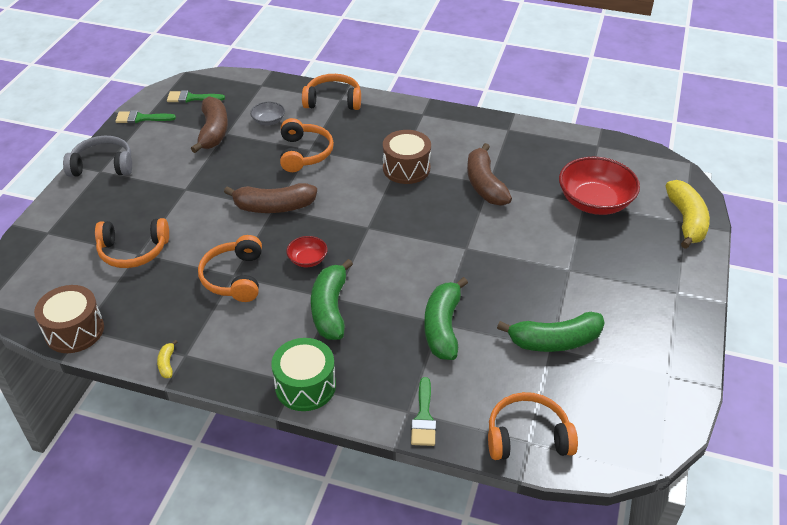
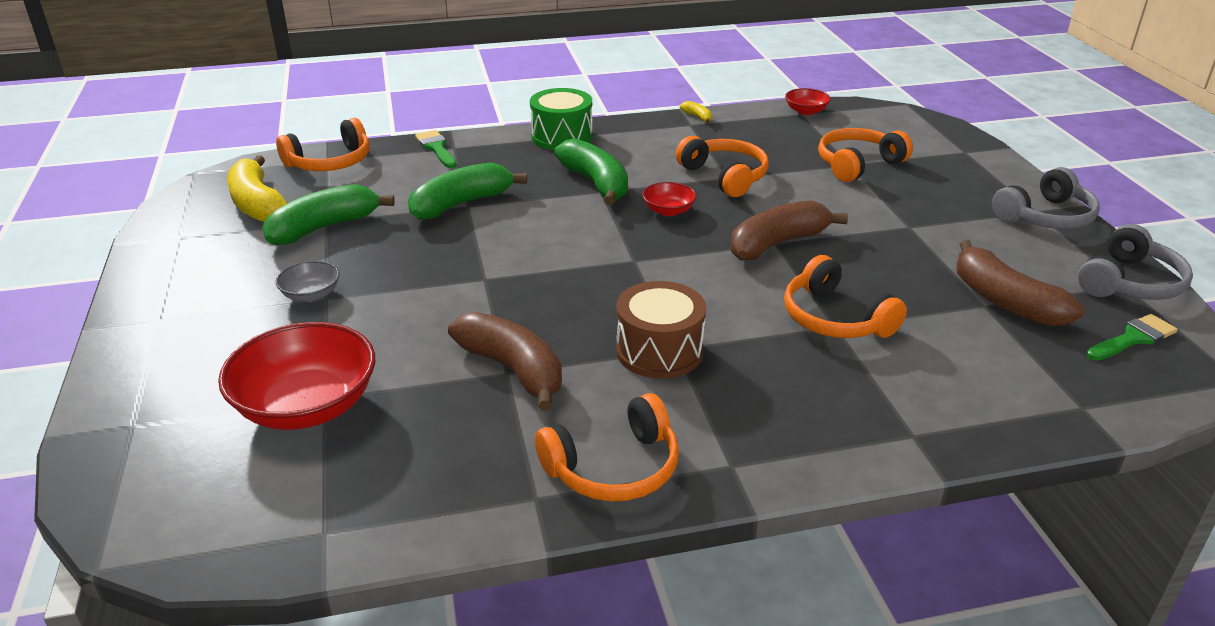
camera: 150 degrees right, 10 degrees down
brown drum [34,285,104,353] -> red bowl [785,88,831,115]
green brush [115,110,176,124] -> grey headphones [1078,224,1193,300]
grey bowl [250,102,285,125] -> grey bowl moved to [276,261,340,302]
orange headphones [302,74,361,110] -> orange headphones moved to [535,393,679,502]
green banana [425,277,468,360] -> green banana turned 105 degrees counterclockwise [408,162,527,220]
yellow banana [665,180,710,249] -> yellow banana moved to [227,155,287,222]

